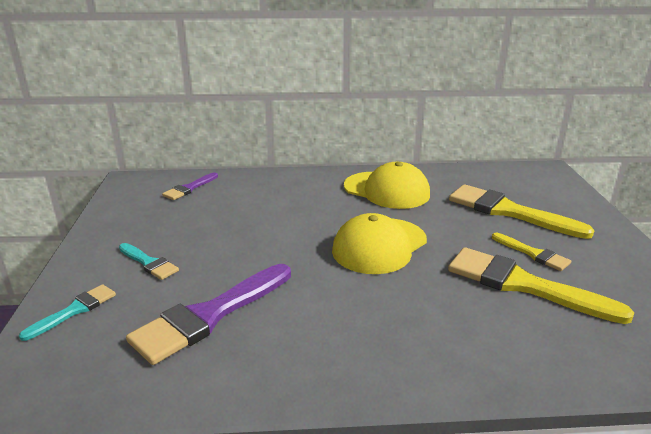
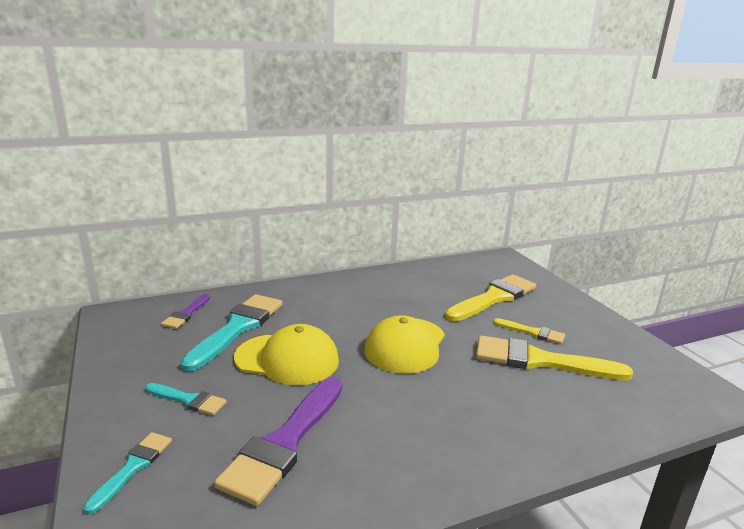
camera: 20 degrees left, 5 degrees down
yellow cap [344,162,430,209] -> yellow cap moved to [234,324,339,385]
yellow brush [449,184,595,239] -> yellow brush turned 120 degrees clockwise [445,274,536,322]
none -> turquoise brush [180,294,283,372]

